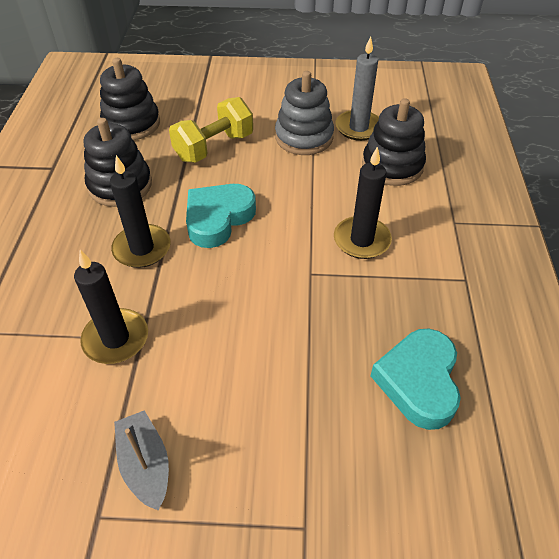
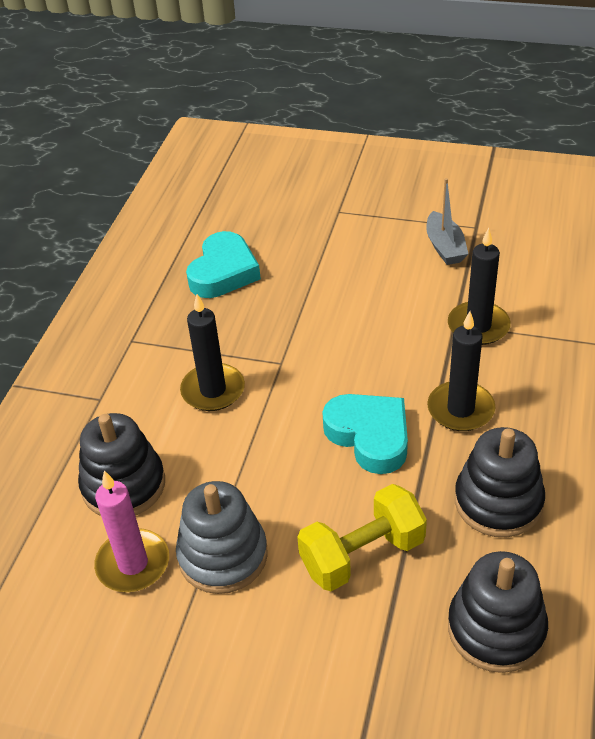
camera: 165 degrees left, 5 degrees down
turquoise heart [186,184,256,248] -> turquoise heart turned 90 degrees counterclockwise [322,394,408,474]
grey candle [335,36,379,141] -> pink candle [94,470,169,592]

